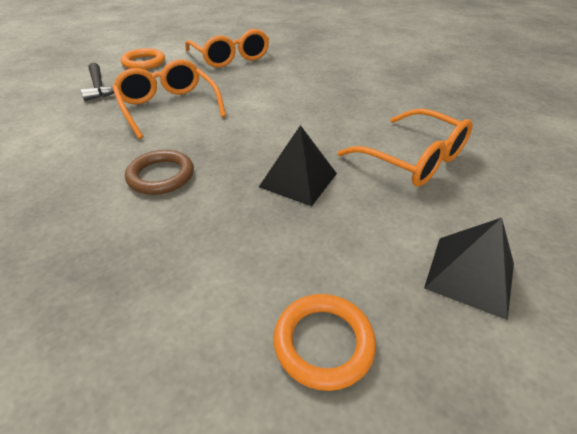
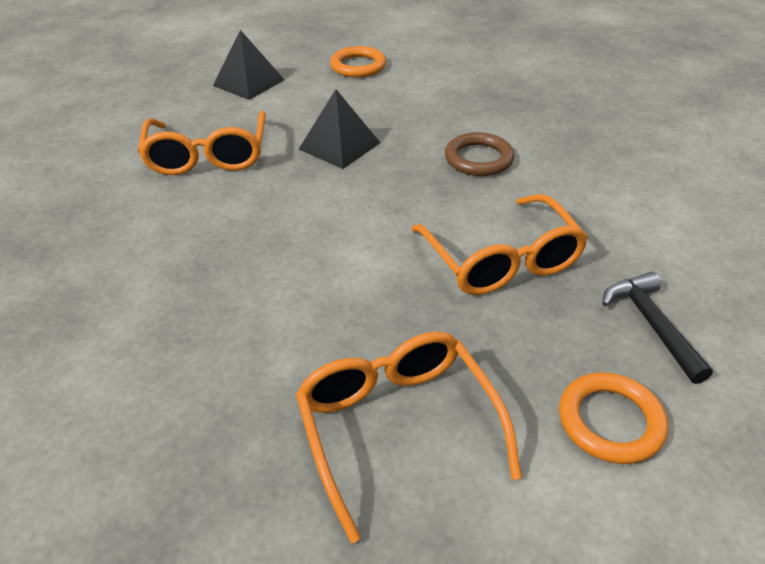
camera: 170 degrees left, 0 degrees up
orange glasses [337,108,473,187] -> orange glasses turned 150 degrees counterclockwise [138,111,266,175]

